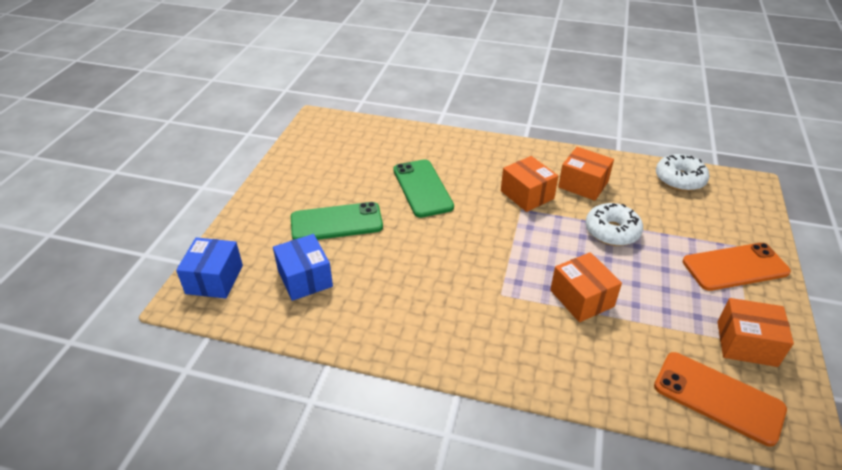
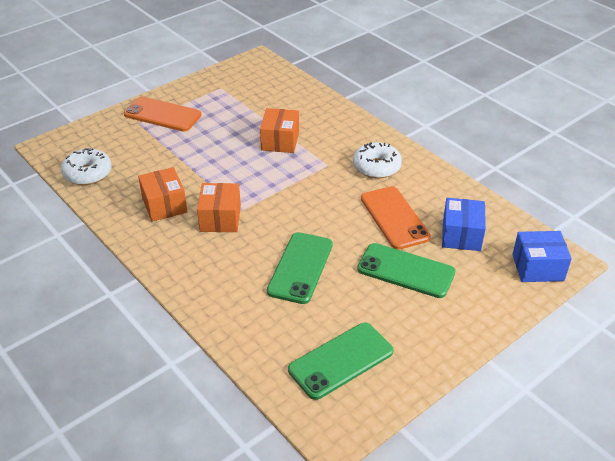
camera: 145 degrees left, 0 degrees up
blue box [176,237,243,299] -> blue box turned 45 degrees clockwise [512,231,572,282]
white donut [586,203,643,246] -> white donut moved to [353,142,402,178]
orange phone [654,352,787,447] -> orange phone moved to [361,186,431,250]
orange box [717,298,794,367] -> none
none -> green phone [288,323,393,400]

